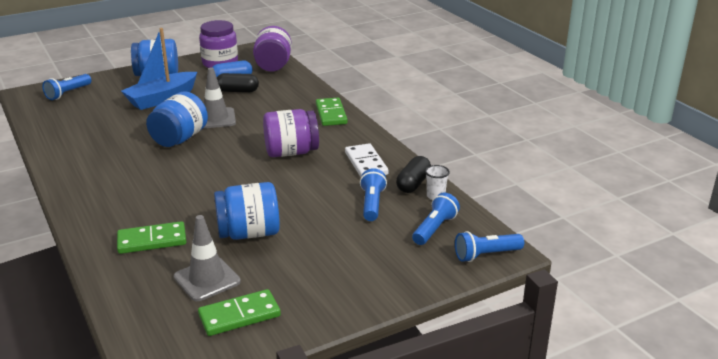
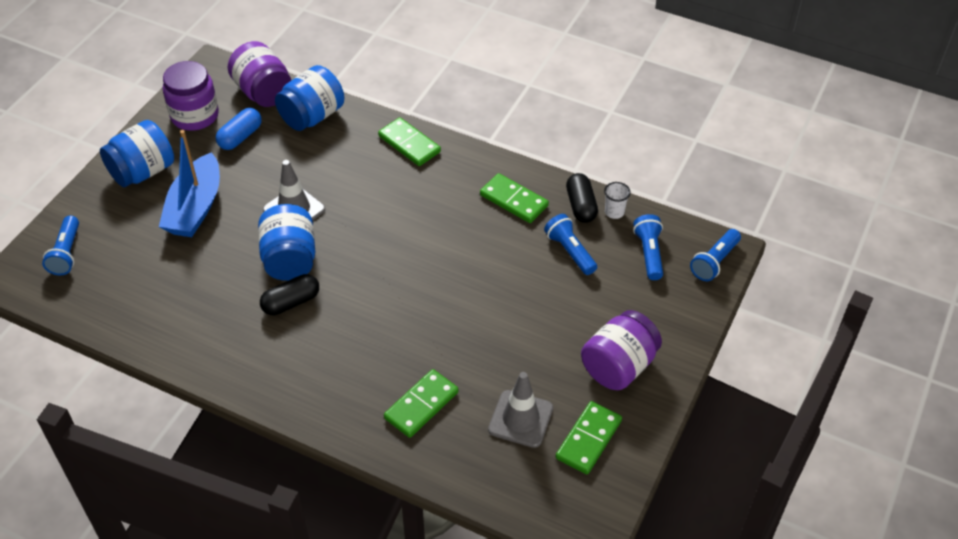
camera: 35 degrees left, 20 degrees up
blue jar [214,182,280,240] -> blue jar moved to [275,65,344,131]
black capsule [217,73,259,92] -> black capsule moved to [260,274,319,315]
purple jar [263,109,319,157] -> purple jar moved to [581,310,662,390]
white domino [345,143,388,177] -> green domino [480,173,549,223]

